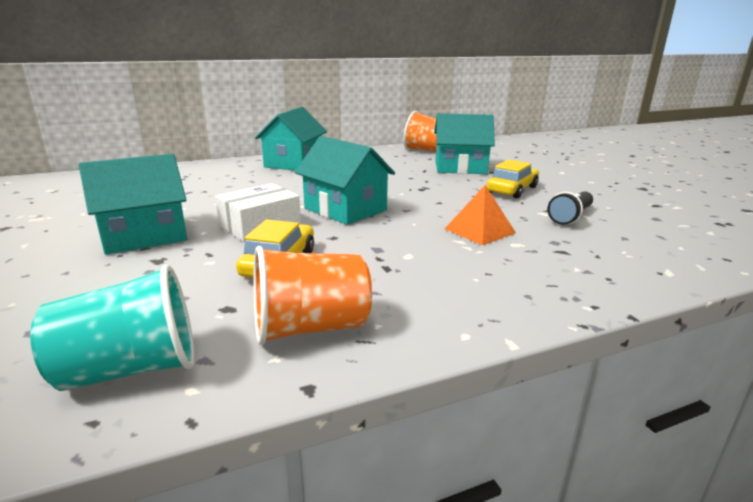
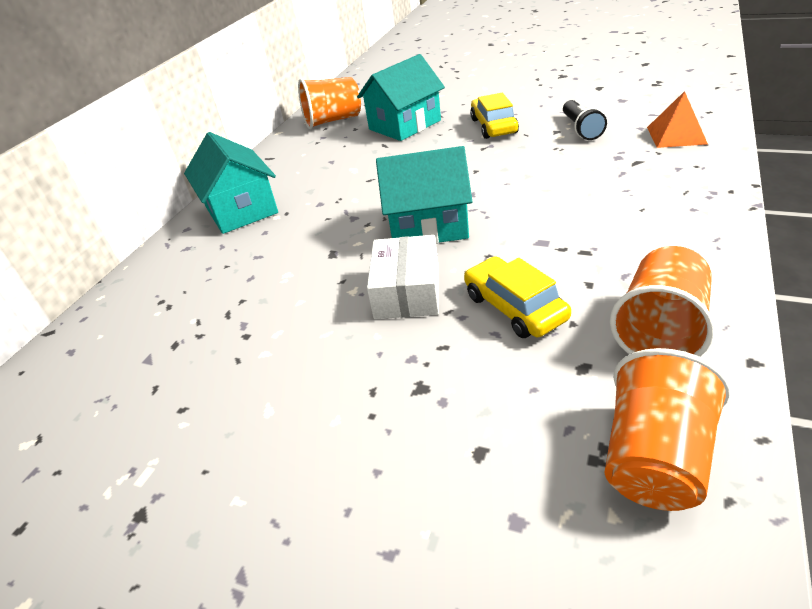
camera: 40 degrees left, 15 degrees up
turquoise cup [30,265,195,391] -> orange cup [604,348,731,511]
turquoise house [79,154,187,255] -> none
orange pyramid [445,185,516,245] -> orange pyramid moved to [647,91,708,148]

